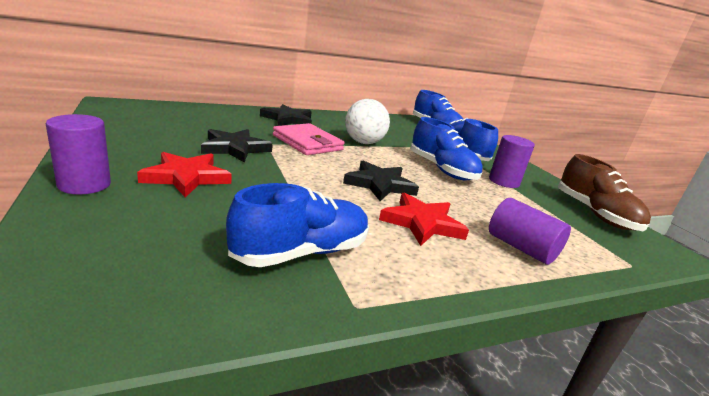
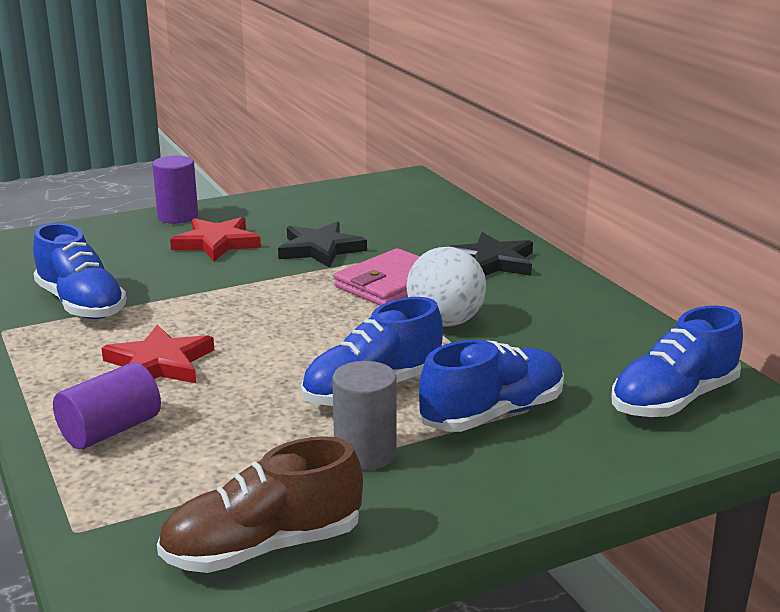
camera: 90 degrees right, 0 degrees up
black star [343,161,419,201] -> none
purple cylinder [489,135,535,188] -> grey cylinder [332,361,397,470]

